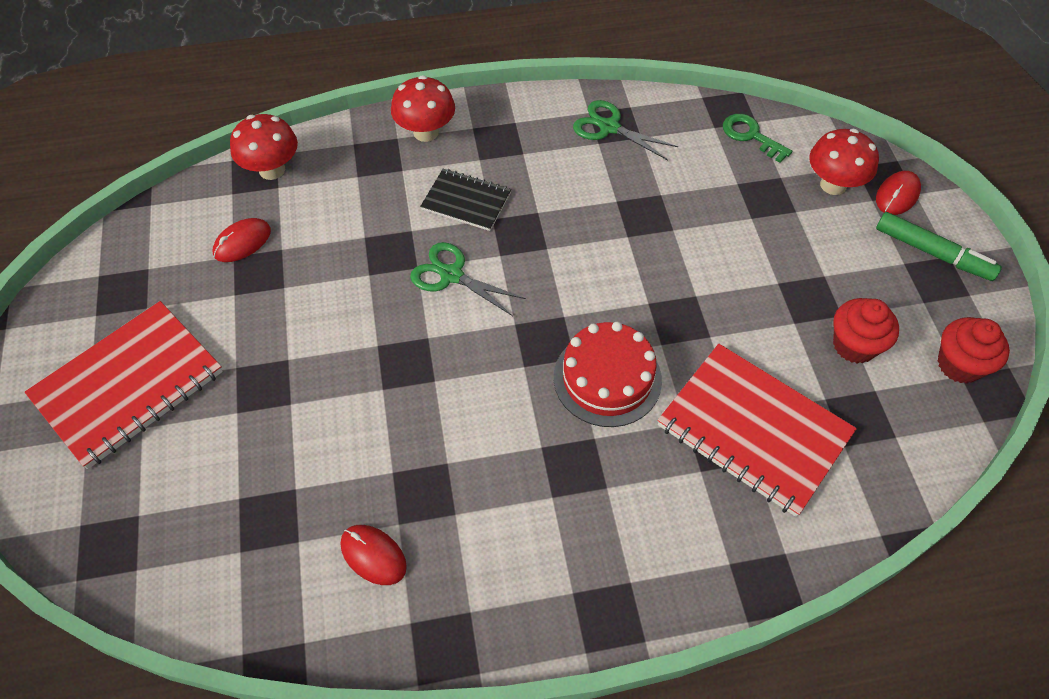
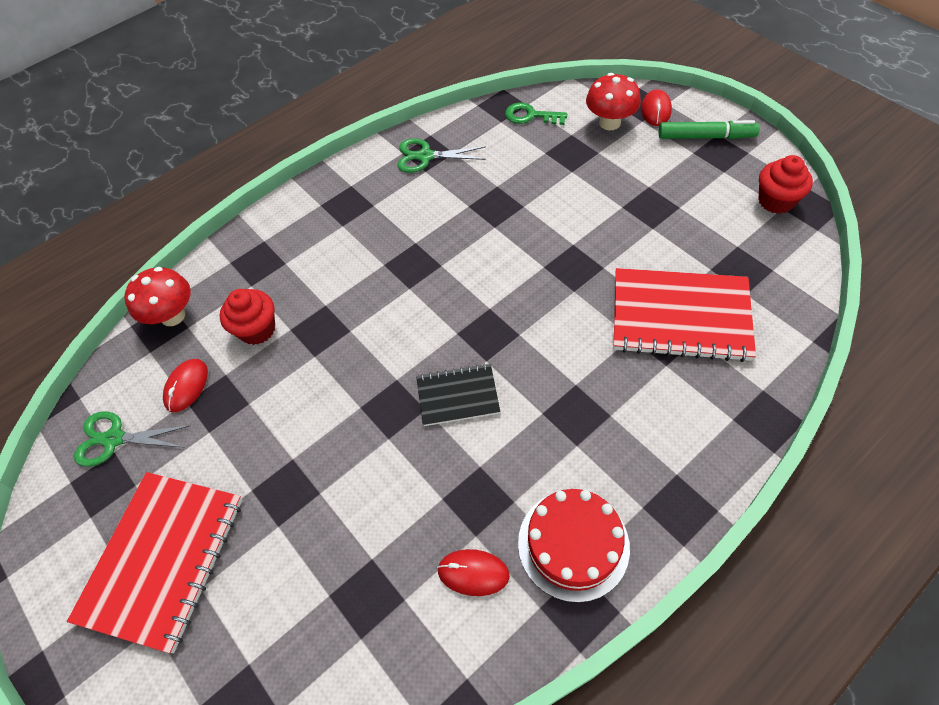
camera: 25 degrees left, 0 degrees up
red mushroom [391,75,455,142] -> none
green scissors [410,242,526,316] -> green scissors moved to [74,411,191,467]
black notebook [420,169,511,231] -> black notebook moved to [416,363,500,426]
red cake [554,322,662,427] -> red cake moved to [518,489,630,603]
red cupcake [833,298,899,364] -> red cupcake moved to [220,289,275,345]

